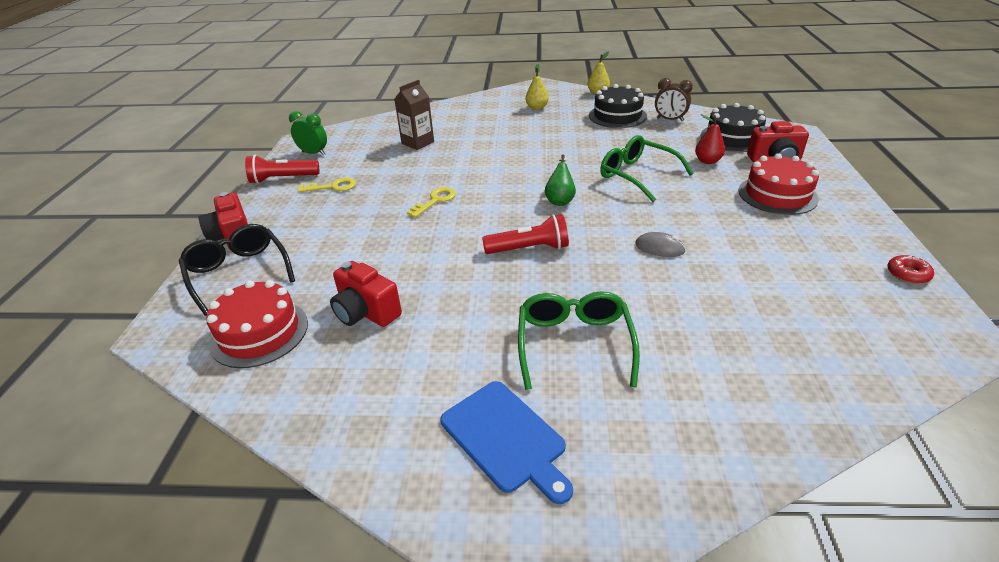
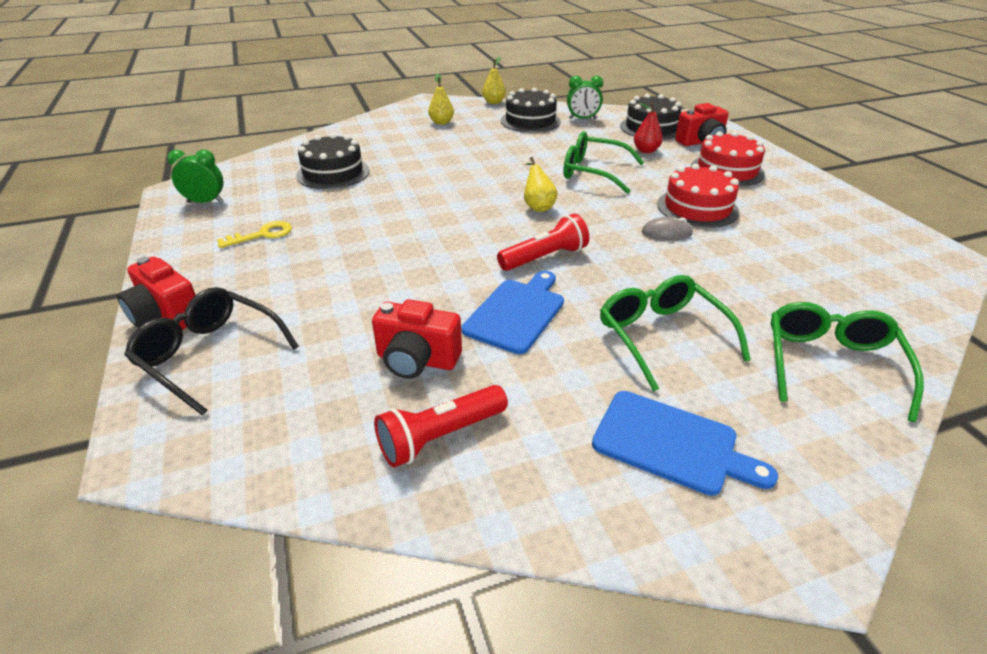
camera: 25 degrees left, 0 degrees up
red cake [206,280,308,368] -> red cake moved to [657,164,739,228]
red flashlight [245,155,319,184] -> red flashlight moved to [374,385,508,467]
brown carton [394,80,434,150] -> black cake [296,133,369,189]
yellow key [407,187,456,218] -> none
green pear [545,155,576,206] -> yellow pear [524,157,558,212]
brown clock [655,78,693,121] -> green clock [567,76,603,119]
red donut [887,255,934,284] -> none
none -> blue cutting board [461,271,564,354]
none -> green glasses [771,302,924,422]

